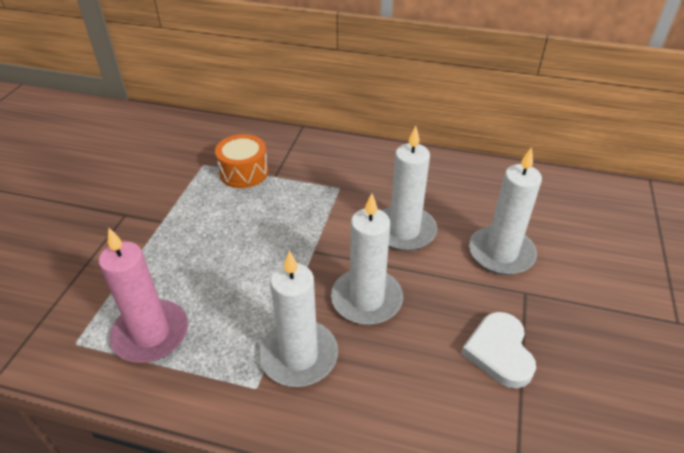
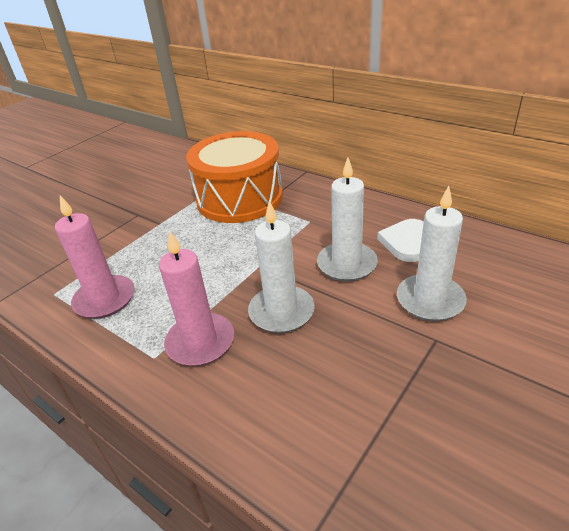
camera: 25 degrees right, 5 degrees down
orange drum [215,134,268,188] -> orange drum [186,131,283,223], size x2.10
white candle [259,250,338,387] -> pink candle [159,230,234,366]
white heart [461,312,536,388] -> white heart moved to [377,219,424,262]

